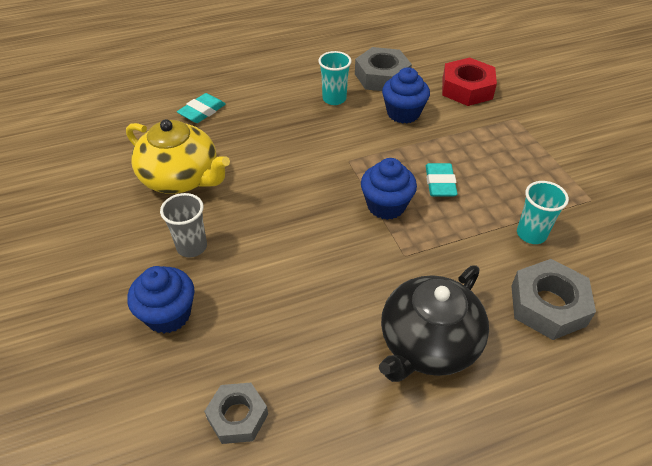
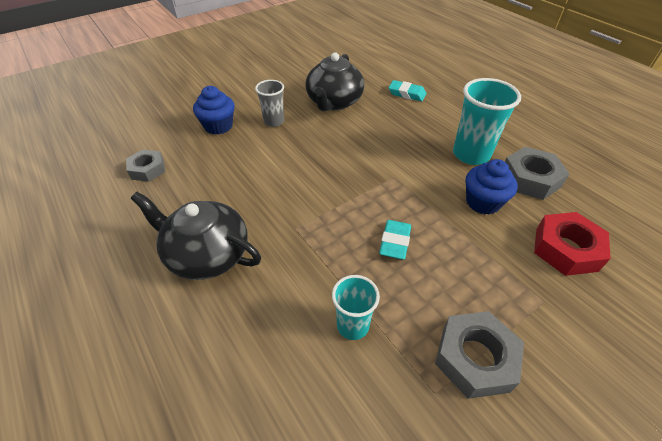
camera: 75 degrees right, 0 degrees up
yellow teapot [126,119,230,194] -> black teapot [306,52,364,111]
turquoise cup [318,51,352,105] -> turquoise cup [453,78,521,165], size x1.66
blue cupcake [361,158,417,220] -> none
turquoise eraser [426,163,458,197] -> turquoise eraser turned 60 degrees counterclockwise [379,220,411,260]
grey nut [511,259,596,340] -> grey nut moved to [435,311,524,399]

